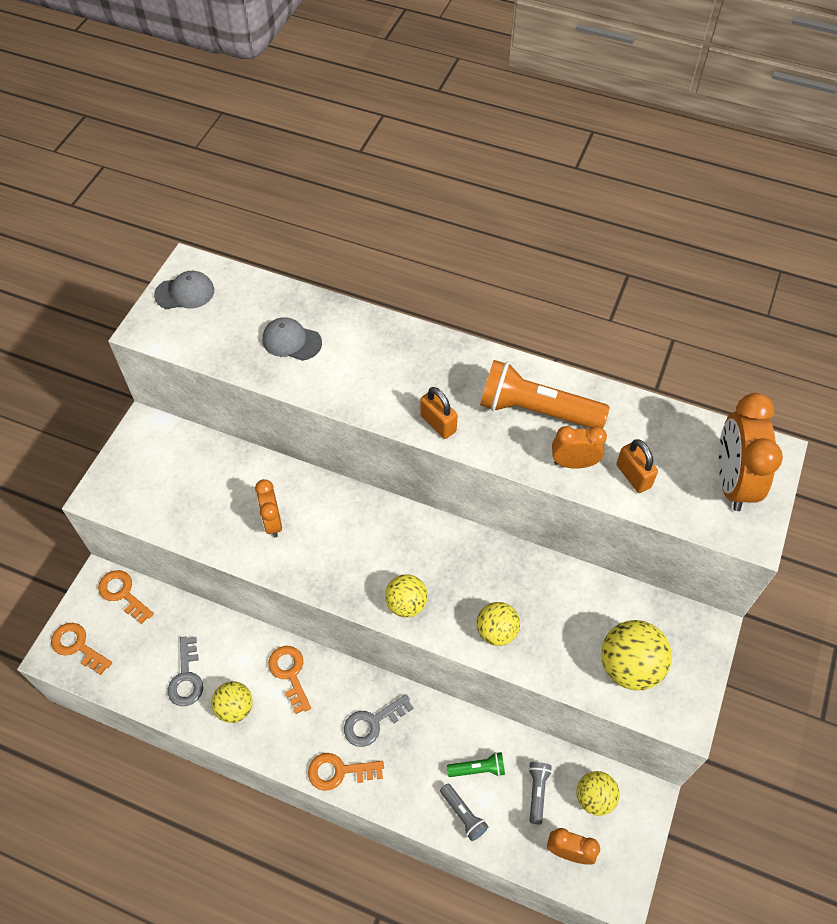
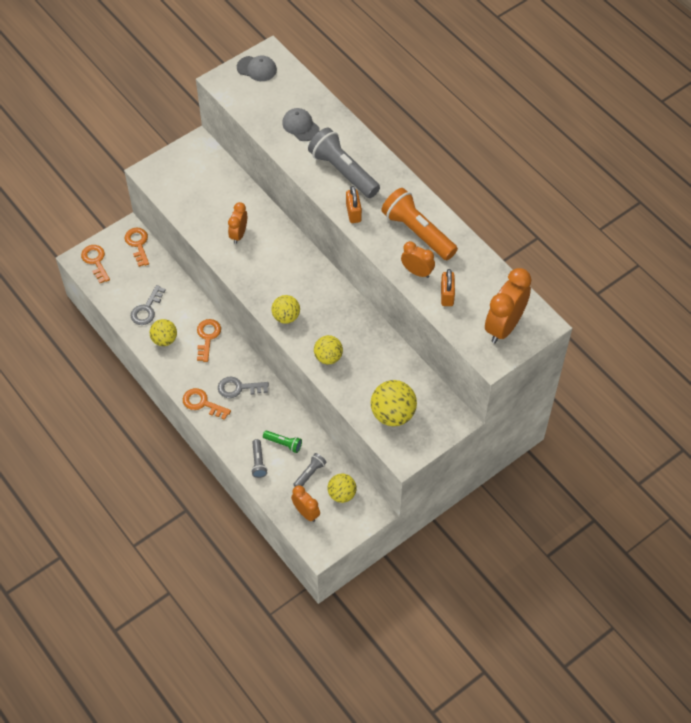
camera: 30 degrees right, 0 degrees up
none -> grey flashlight [308,128,380,198]

